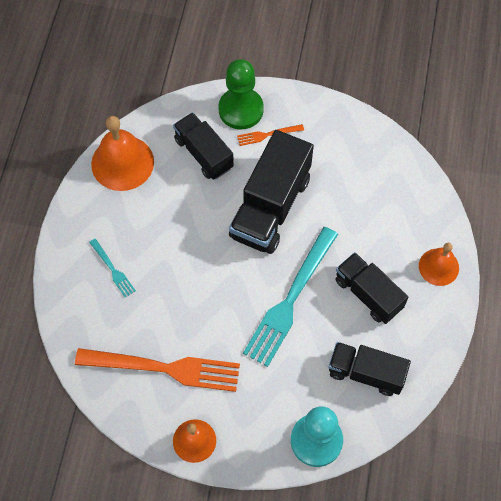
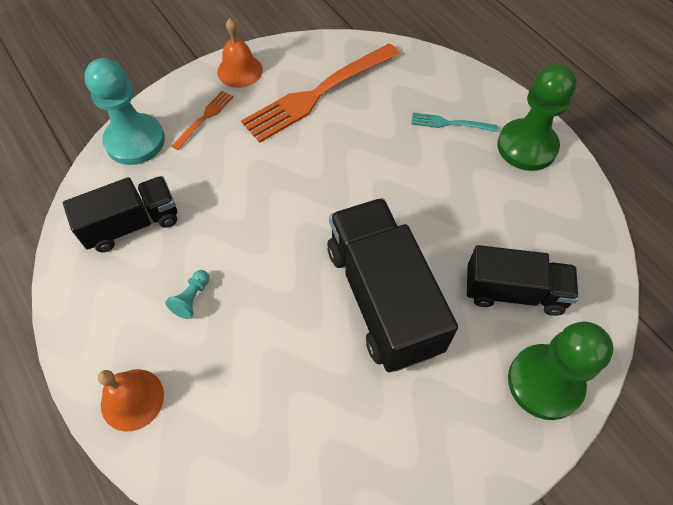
camera: 135 degrees right, 5 degrees down
orange bell [91,116,154,191] -> none
orange fork [237,124,304,146] -> orange fork moved to [172,91,233,150]
turquoise fork [243,227,338,367] -> none
black truck [335,252,408,324] -> turquoise pawn [165,270,209,319]
none -> green pawn [497,64,577,171]

